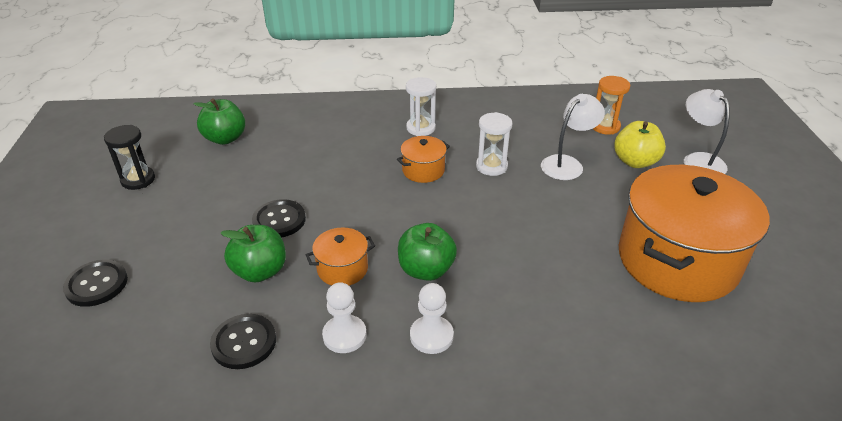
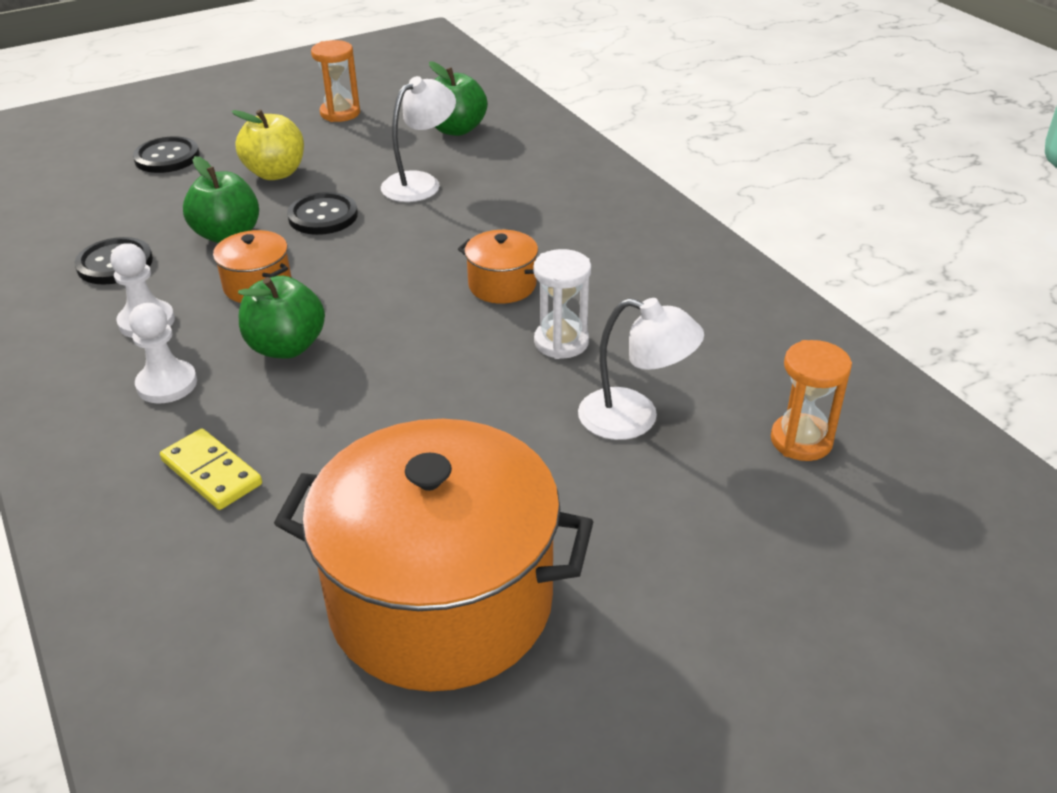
camera: 65 degrees right, 0 degrees up
black hourglass [104,125,155,190] -> orange hourglass [311,40,360,122]
white hourglass [406,77,436,136] -> none
yellow apple [614,121,666,168] -> yellow apple moved to [231,110,304,180]
white lamp [684,89,730,174] -> white lamp moved to [381,76,456,202]
none -> yellow domino [160,428,262,510]

